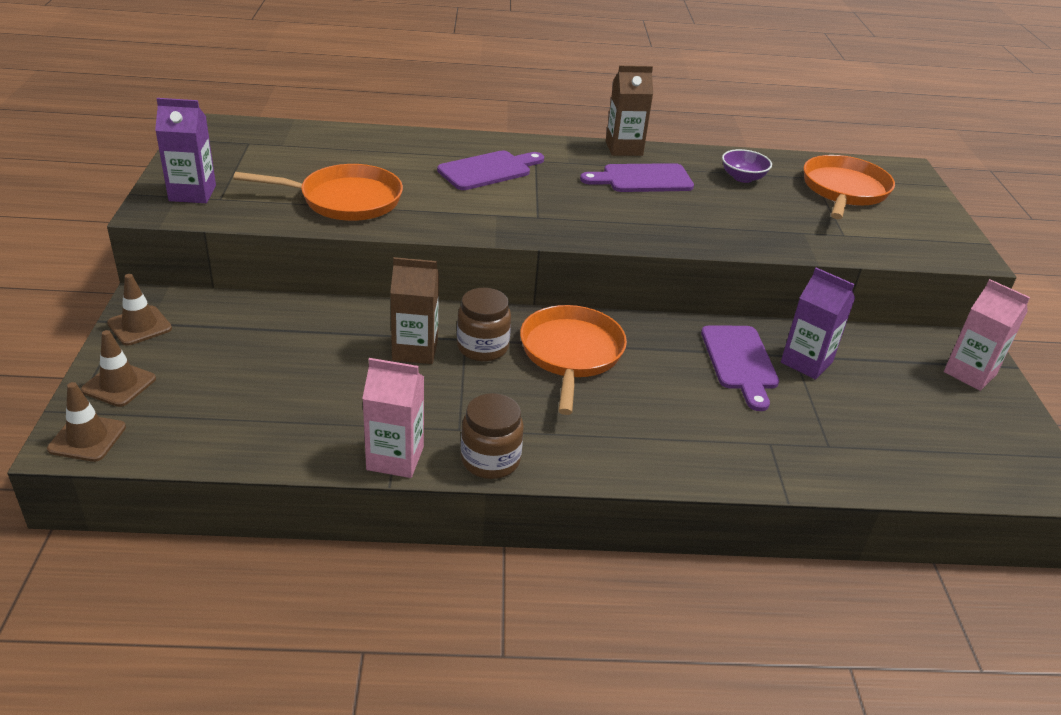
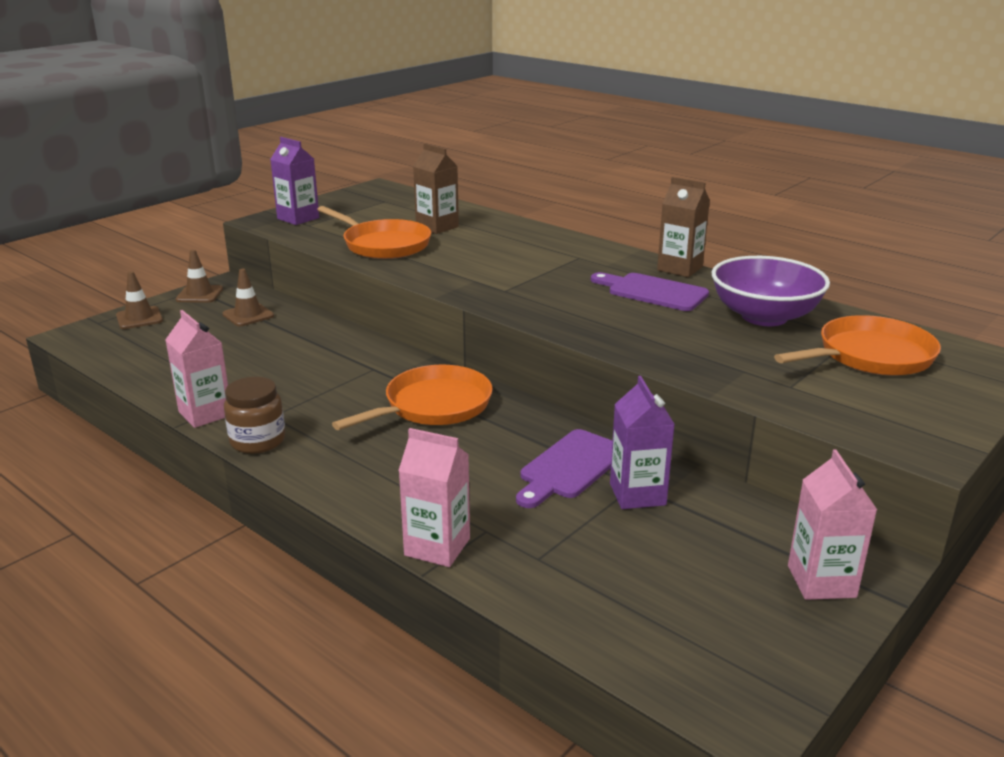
camera: 45 degrees right, 10 degrees down
brown traffic cone [47,382,126,462] -> brown traffic cone moved to [223,269,274,326]
brown carton [390,257,439,364] -> brown carton moved to [413,143,459,234]
purple cutting board [437,150,544,190] -> none
brown jar [457,288,511,362] -> none
purple bowl [722,149,772,183] -> purple bowl [712,256,830,326], size x1.97
none -> pink carton [398,428,470,567]

